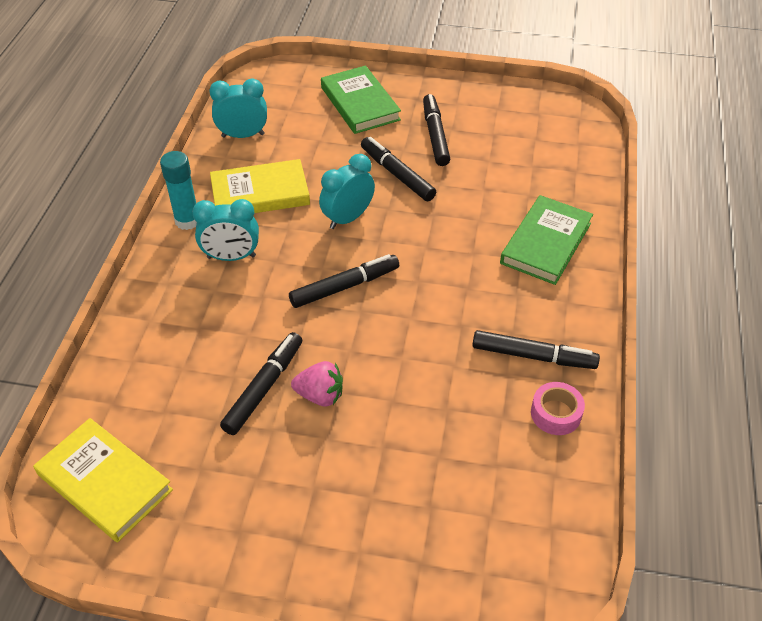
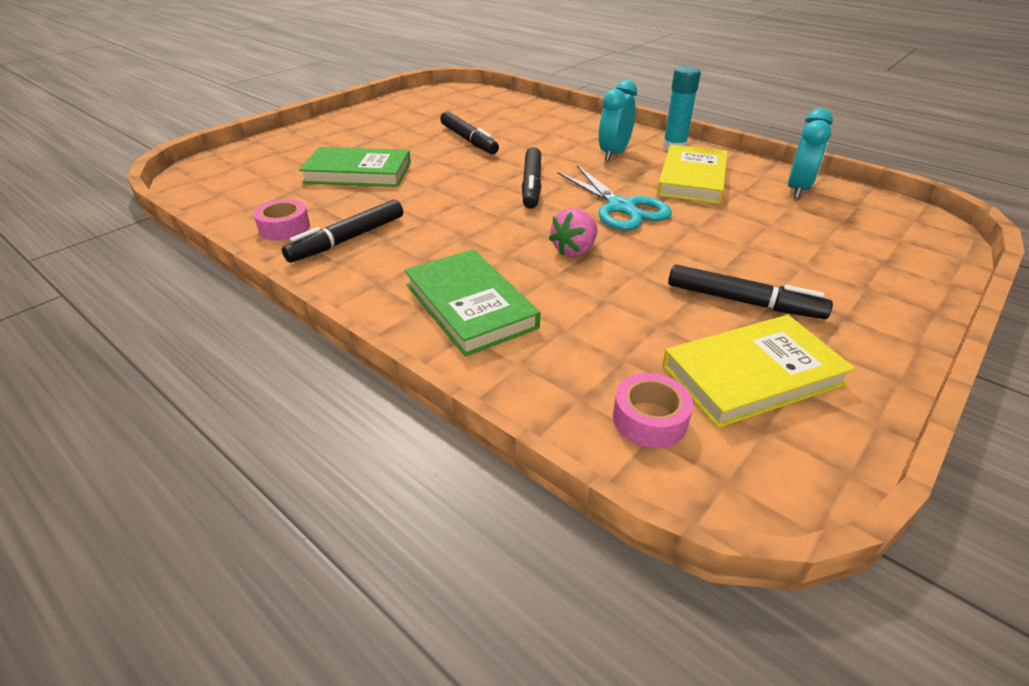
camera: 120 degrees right, 10 degrees down
yellow book [33,418,173,543] -> yellow book moved to [662,315,855,428]
pink strawberry [291,361,343,407] -> pink strawberry moved to [549,208,598,257]
turquoise clock [319,154,375,229] -> turquoise scissors [557,165,672,230]
green book [321,66,401,134] -> green book moved to [299,147,411,187]
black marker [361,137,436,201] -> none
none -> pink tape [613,373,693,448]

